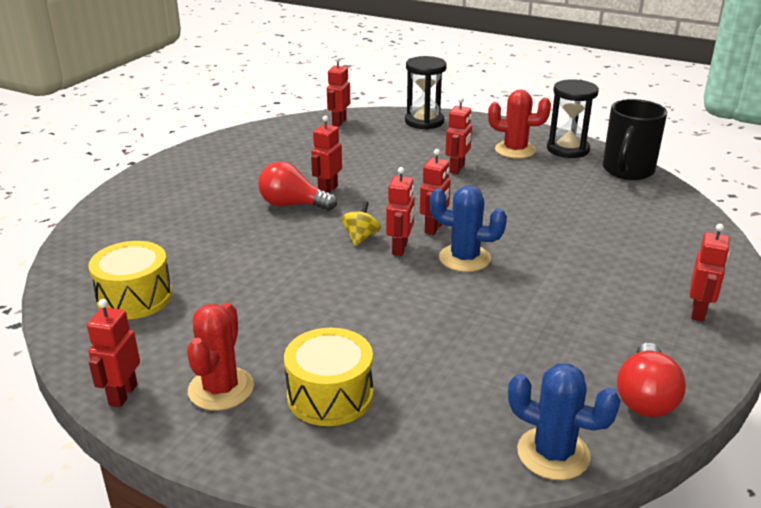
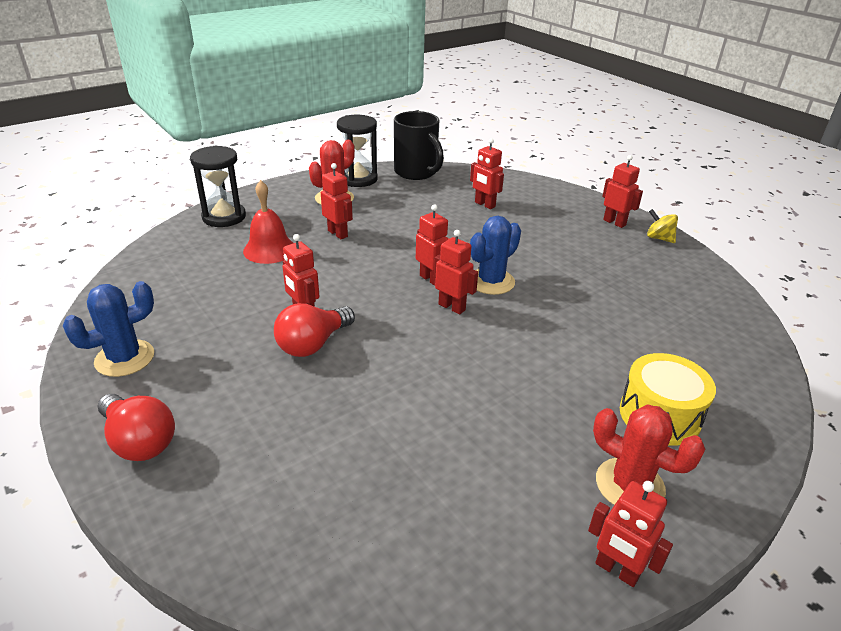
camera: 65 degrees left, 5 degrees up
yellow drum [88,241,172,320] -> none
red robot [327,57,350,127] -> red robot moved to [470,138,504,209]
yellow spinning top [341,201,381,246] -> yellow spinning top moved to [647,209,678,243]
blue cactus [508,363,621,480] -> blue cactus moved to [63,281,154,377]
red light bulb [617,343,686,417] -> red light bulb moved to [98,394,175,461]
none -> red bell [243,180,293,264]

